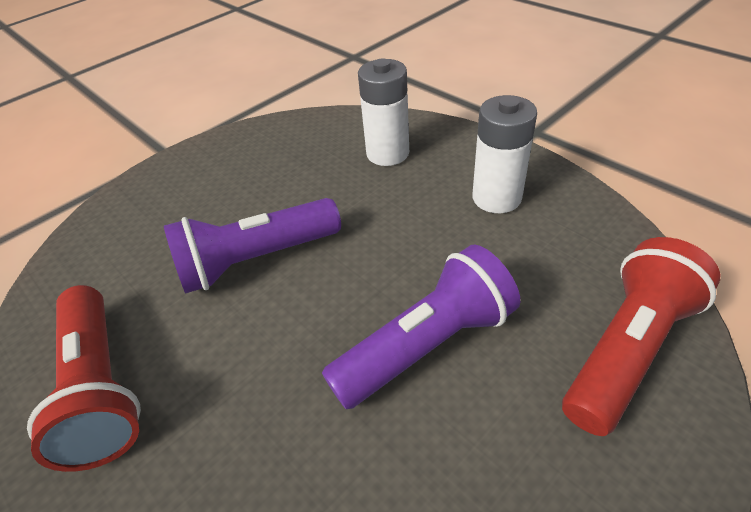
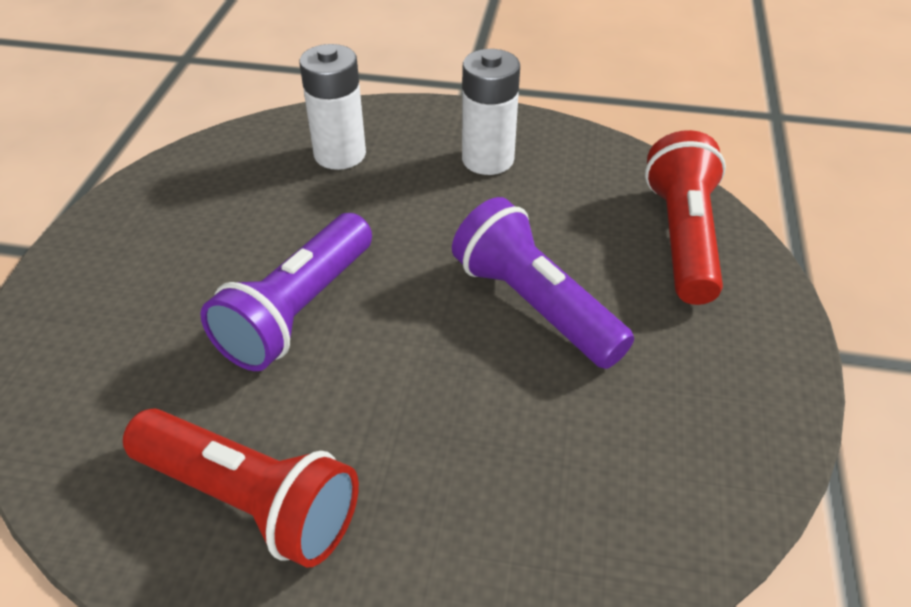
camera: 40 degrees left, 0 degrees up
purple flashlight [322,244,520,409] -> purple flashlight turned 60 degrees counterclockwise [452,197,634,369]

